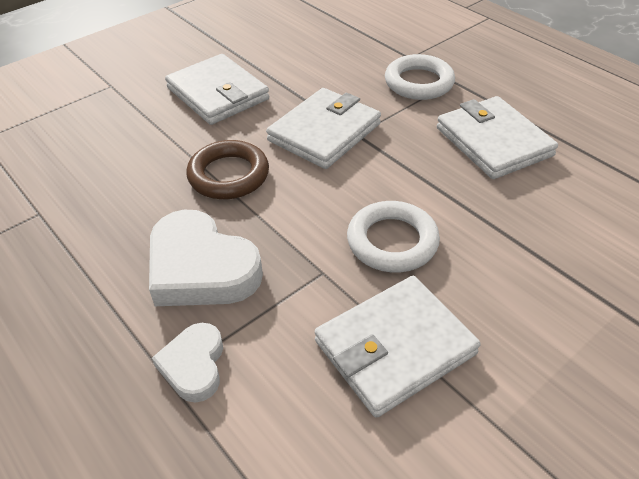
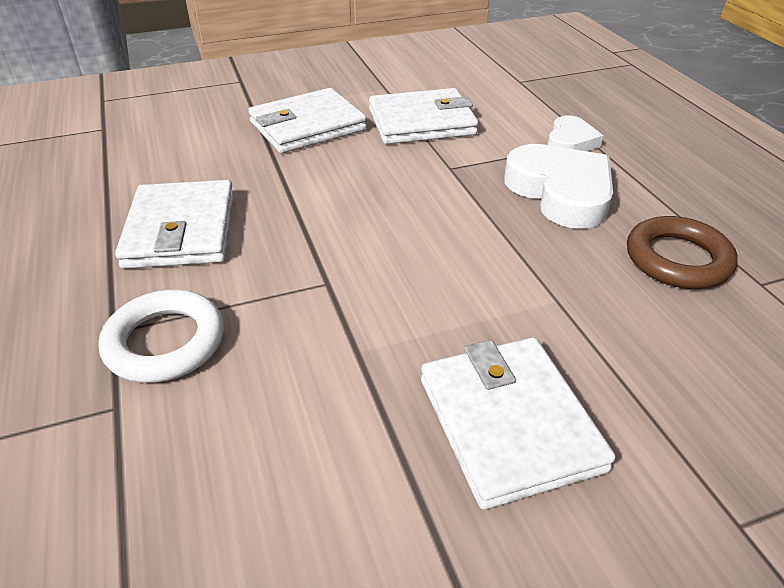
camera: 160 degrees left, 5 degrees down
brown ring [186,140,269,199] -> brown ring moved to [627,216,738,289]
white wallet [266,88,381,169] -> white wallet moved to [248,88,367,153]
white ring [347,201,440,272] -> none

